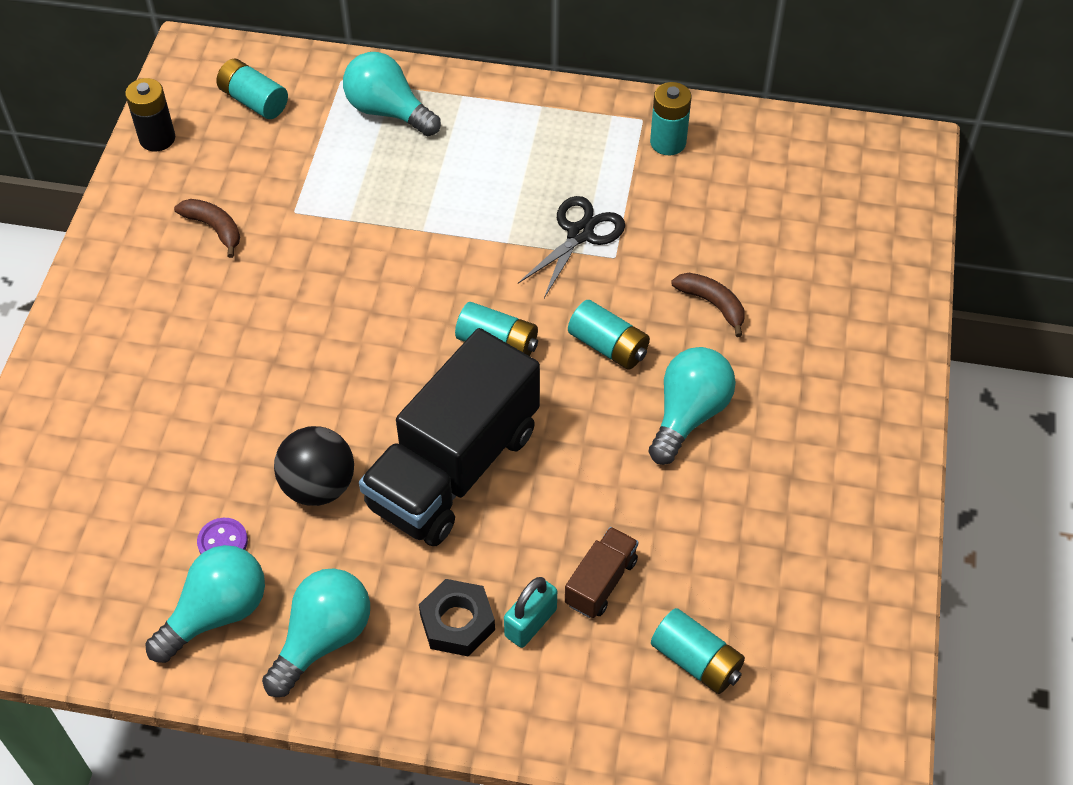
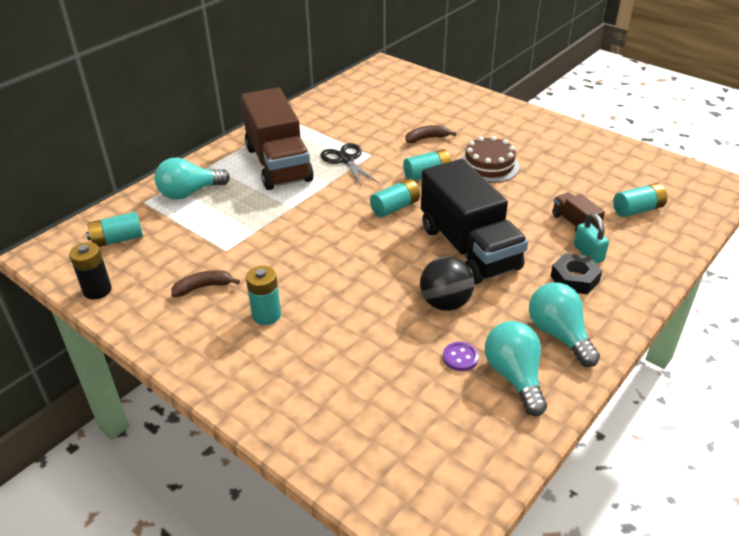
camera: 60 degrees left, 15 degrees down
turquoise light bulb [649,347,736,465] -> brown cake [461,136,519,183]
turquoise battery [650,82,691,155] -> turquoise battery moved to [246,266,281,325]
none -> brown truck [241,88,314,190]

